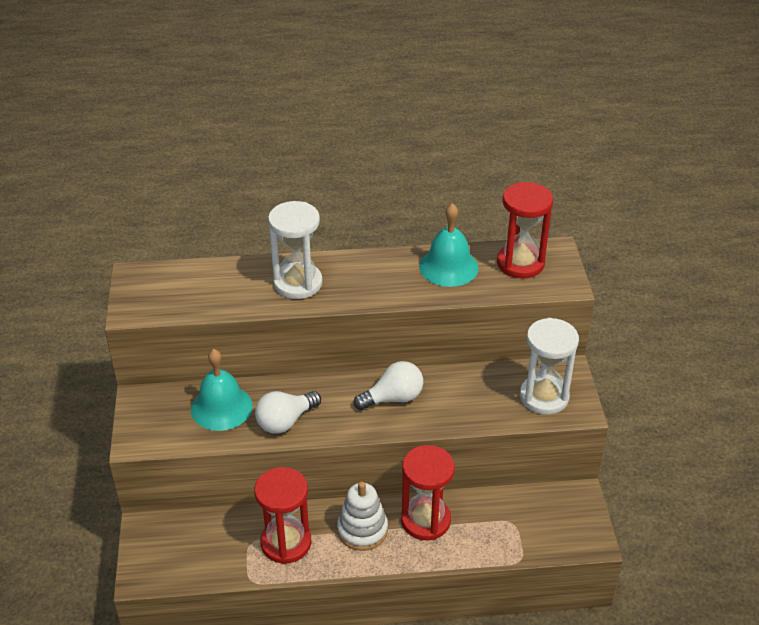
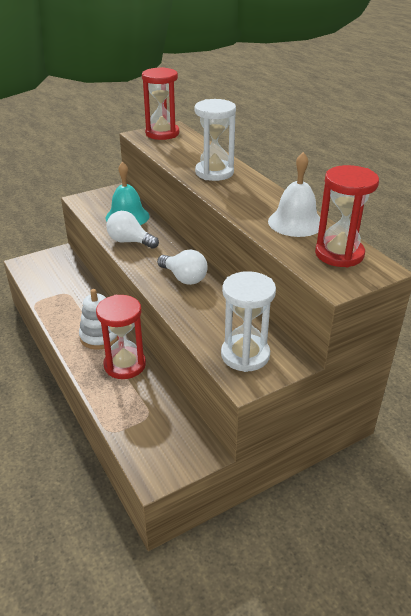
camera: 65 degrees right, 5 degrees down
red hourglass [254,467,311,564] -> red hourglass moved to [142,67,179,140]
turquoise bell [419,203,479,287] -> white bell [268,152,320,237]

